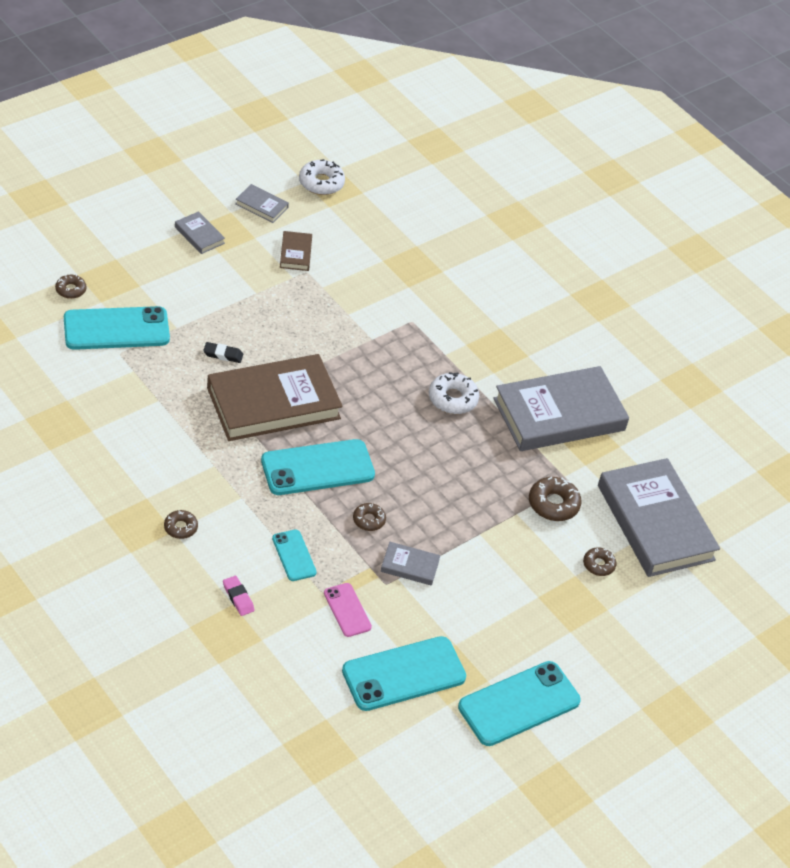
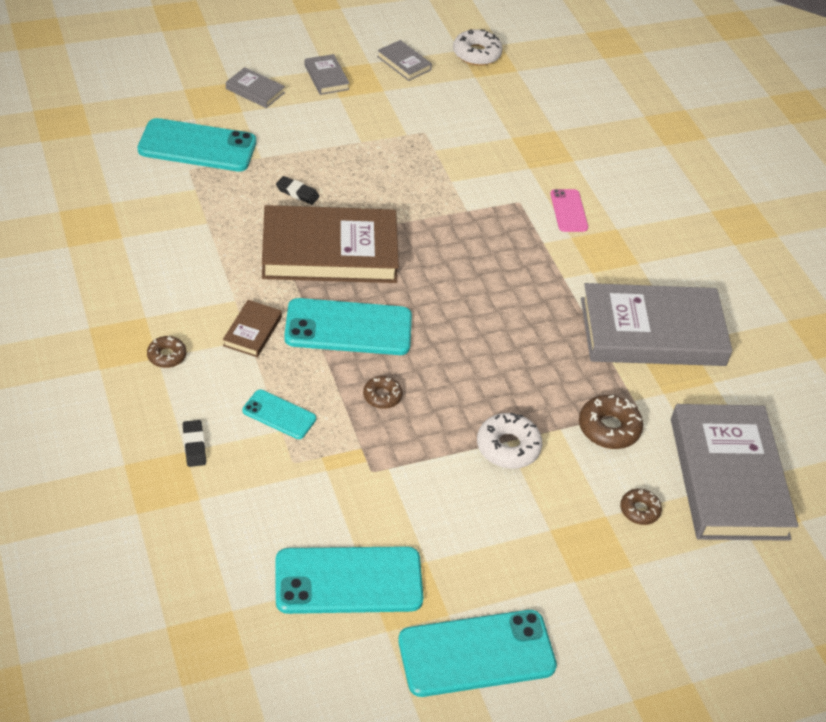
camera: 20 degrees right, 0 degrees up
brown donut [55,274,86,299] -> none
pink eraser [223,576,255,616] -> black eraser [183,420,206,467]
turquoise phone [272,530,317,581] -> turquoise phone turned 60 degrees counterclockwise [242,390,316,439]
brown book [280,231,312,271] -> brown book moved to [223,300,282,357]
pink phone [324,583,372,637] -> pink phone moved to [550,189,588,232]
grey book [381,542,440,586] -> grey book moved to [226,67,285,108]
white donut [429,372,479,414] -> white donut moved to [477,412,542,469]

